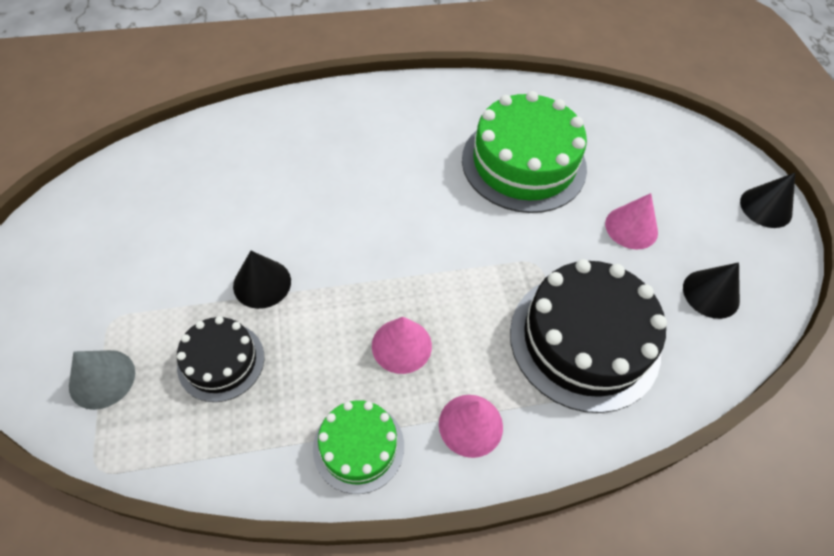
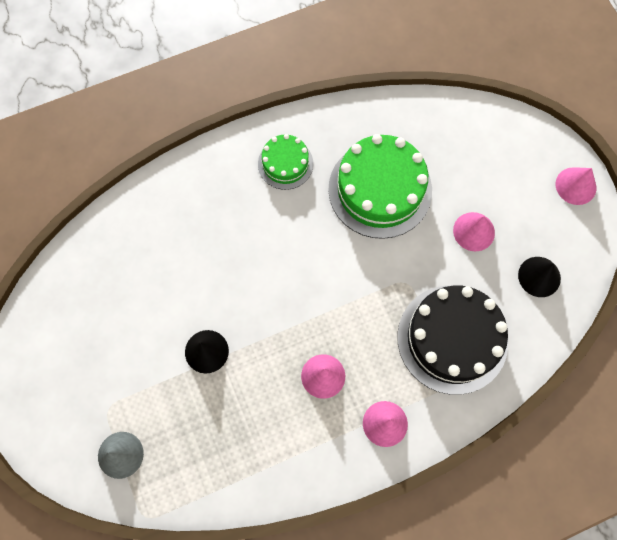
camera: 10 degrees left, 15 degrees up
black cake [177,316,264,402] -> none
green cake [313,400,404,494] -> green cake moved to [258,134,313,190]
black cone [740,173,795,228] -> pink cone [556,167,596,205]

